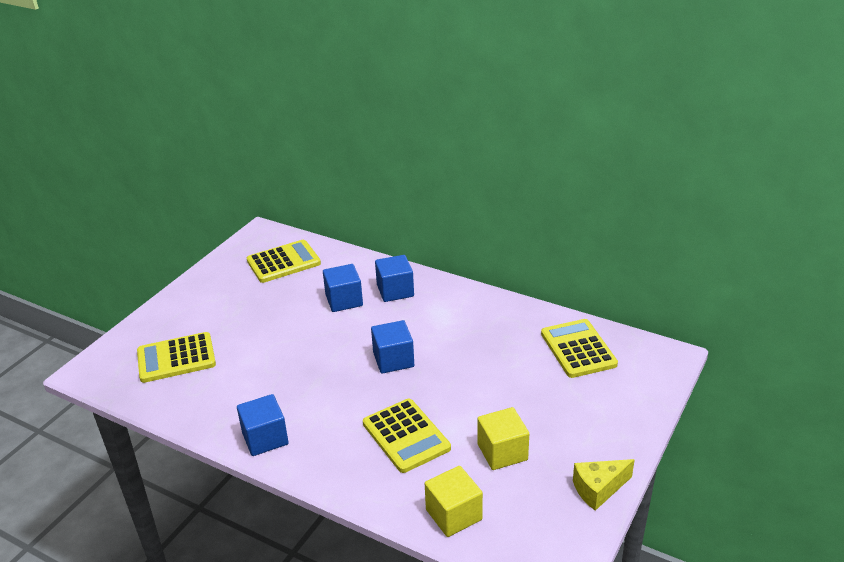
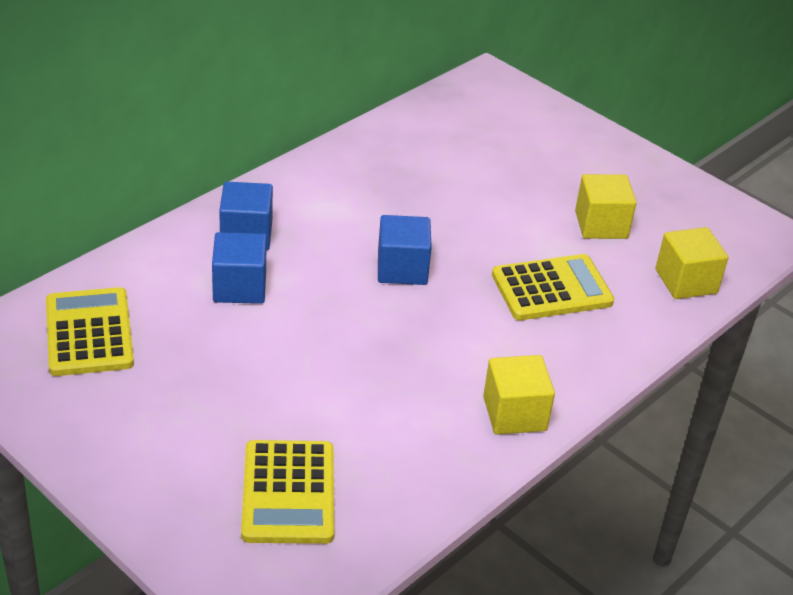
camera: 80 degrees left, 5 degrees up
blue cube [237,394,289,456] -> yellow cube [483,355,555,435]
yellow calculator [541,319,618,378] -> none
yellow cheese [573,459,635,511] -> none

